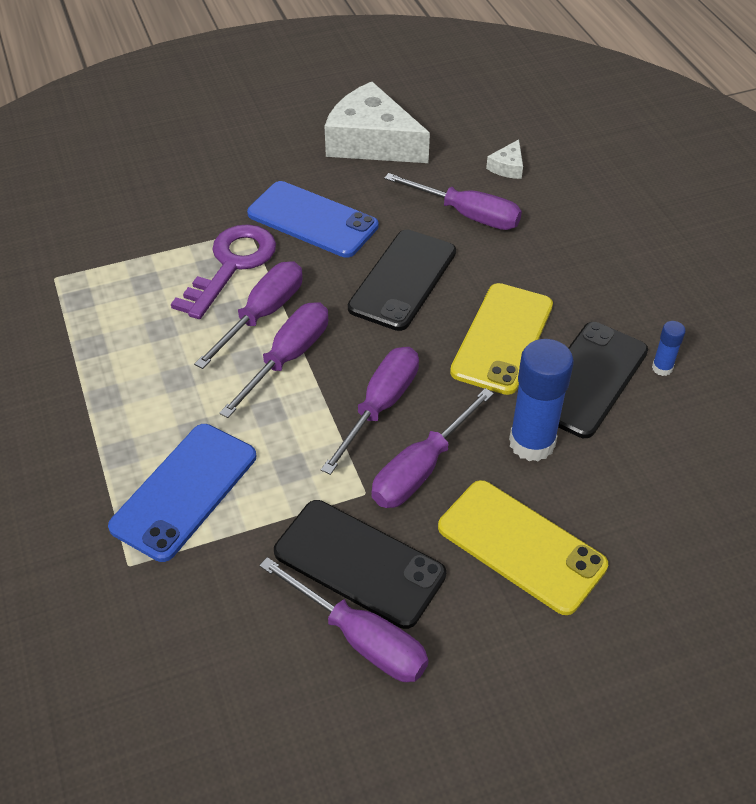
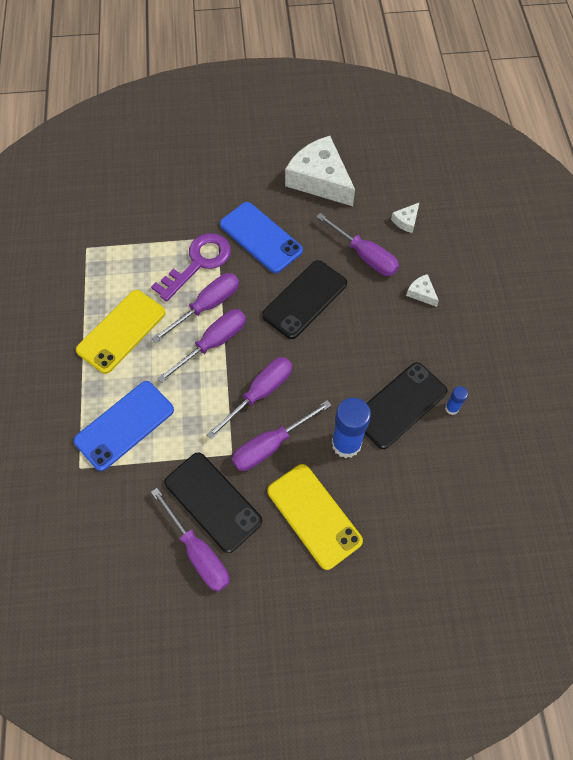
camera: 15 degrees right, 15 degrees up
yellow phone [450,283,553,395] -> yellow phone moved to [76,290,166,374]
none -> white cheese [406,274,439,307]

